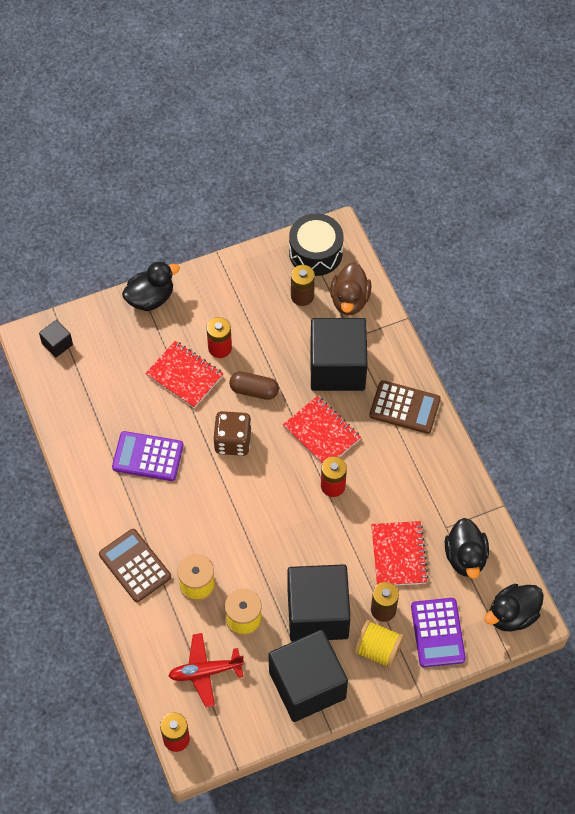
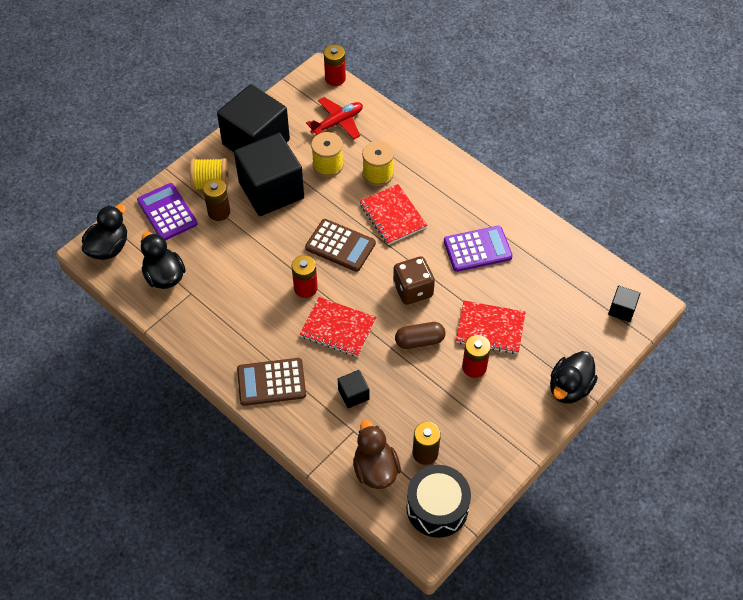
camera: 155 degrees right, 5 degrees down
brown calculator [99,529,171,602] -> brown calculator moved to [305,219,376,272]
black cube [310,318,368,391] -> black cube [338,370,369,408], size x0.43
red notebook [371,521,429,585] -> red notebook moved to [360,184,427,245]

